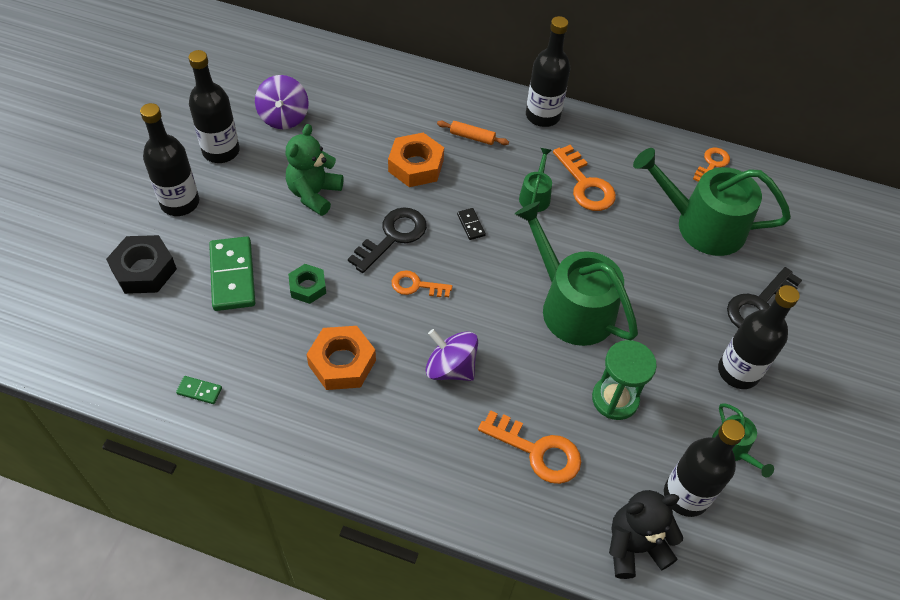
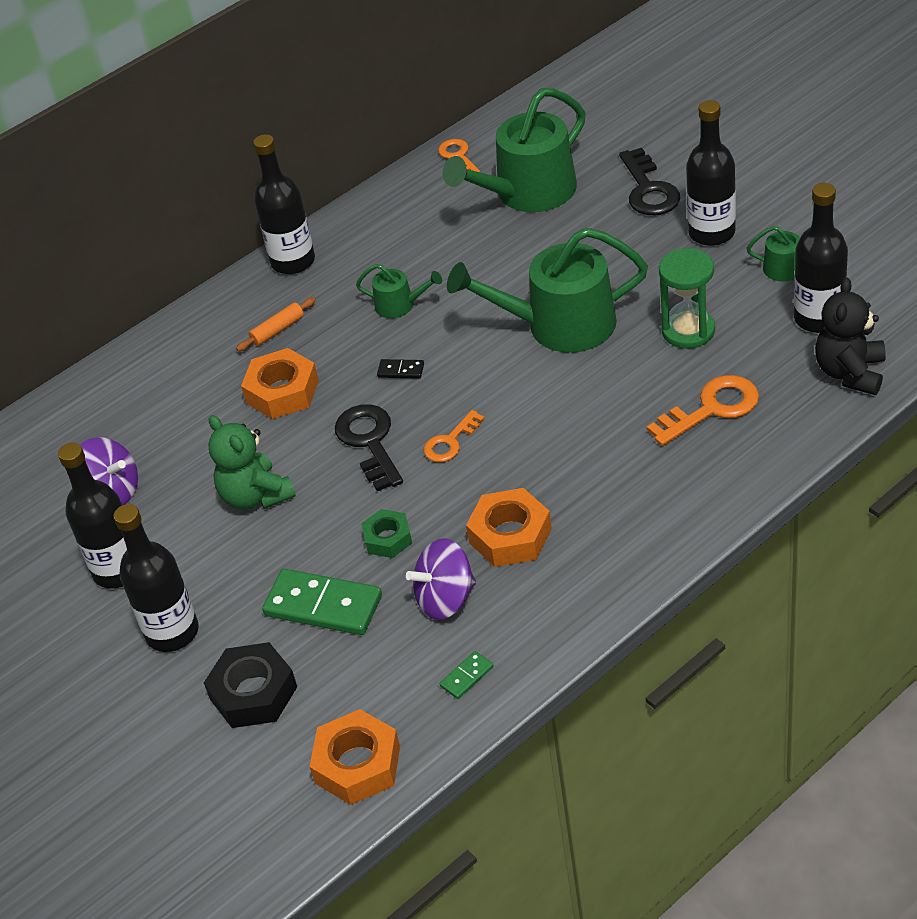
camera: 50 degrees left, 10 degrees down
purple spinning top [426,329,478,381] -> purple spinning top moved to [406,538,476,620]
green watering can [519,148,552,212] -> green watering can turned 150 degrees clockwise [356,264,442,318]
orange key [553,145,616,211] -> none
none -> orange nut [310,709,400,805]

